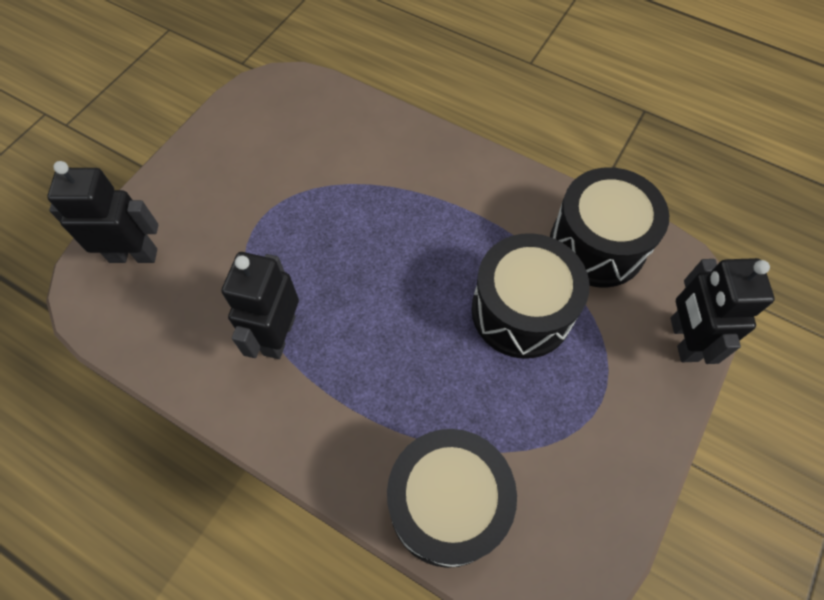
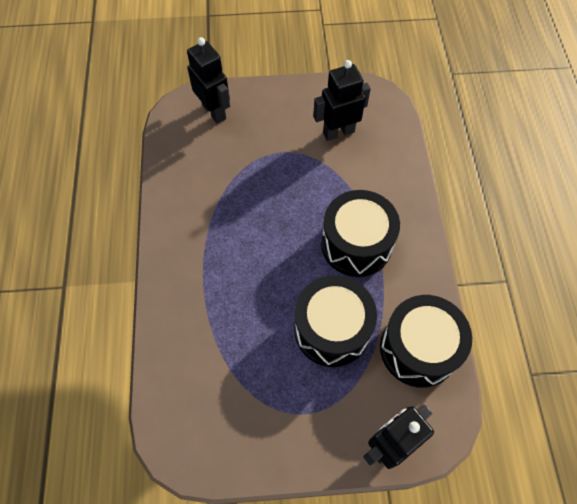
camera: 55 degrees right, 0 degrees up
black robot [222,252,299,359] -> black robot moved to [313,60,371,141]
black drum [387,429,517,568] -> black drum moved to [321,190,400,277]

